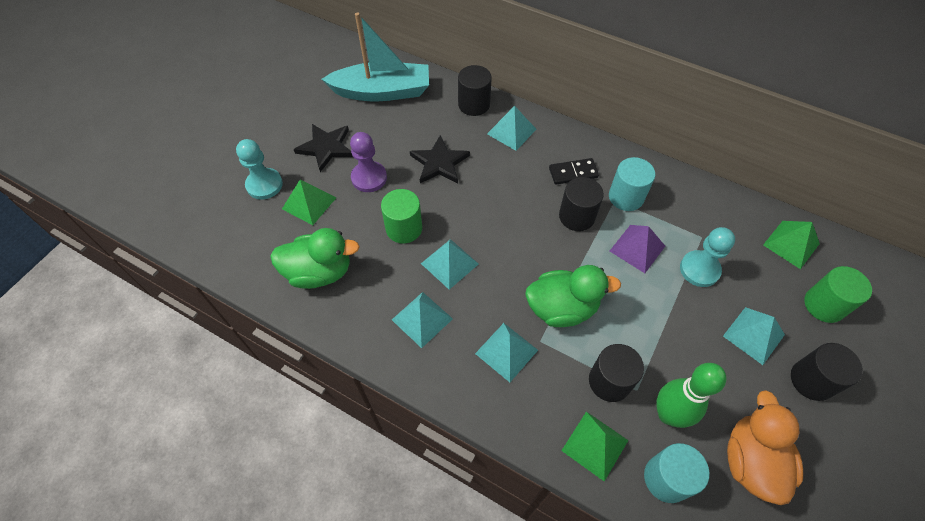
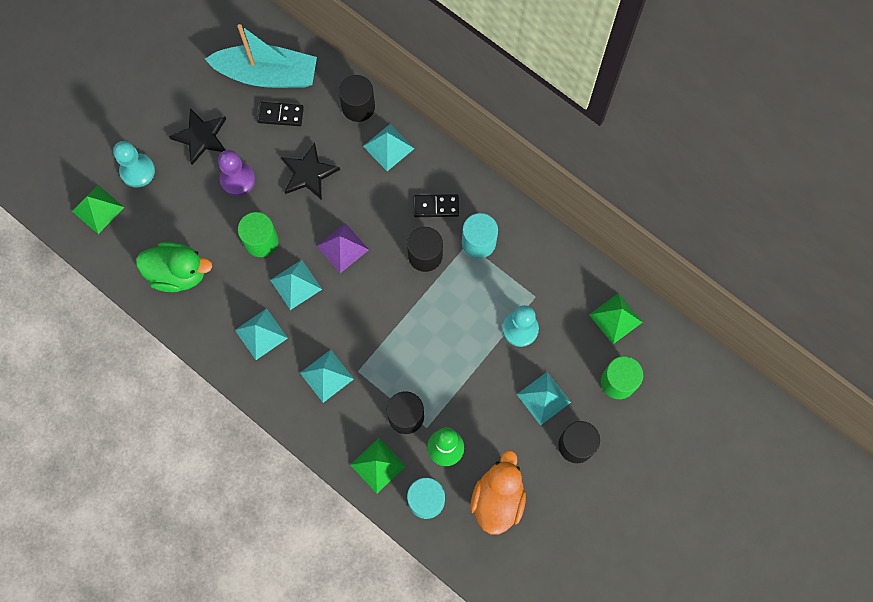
camera: 10 degrees right, 15 degrees up
green pyramid [282,180,336,225] -> green pyramid moved to [72,185,124,234]
green duck [525,265,621,327] -> none
purple pyramid [610,225,665,273] -> purple pyramid moved to [317,223,369,273]
none -> black domino [257,102,304,126]

